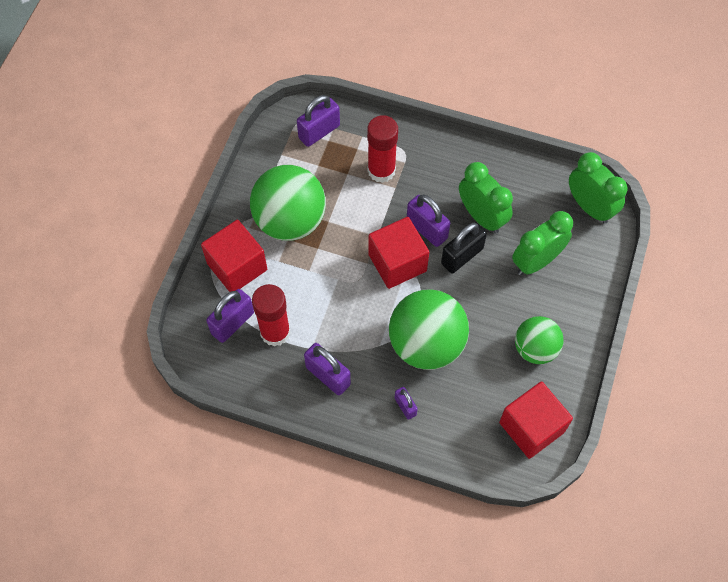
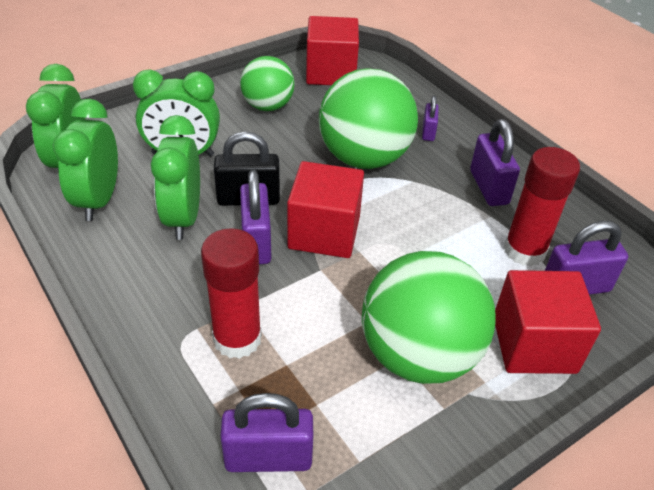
camera: 145 degrees left, 20 degrees down
none -> green clock [53,99,118,221]

